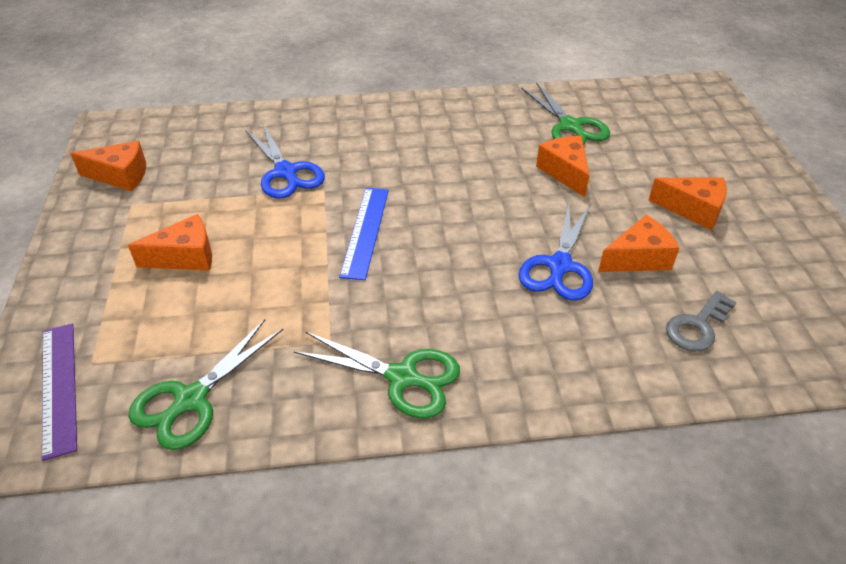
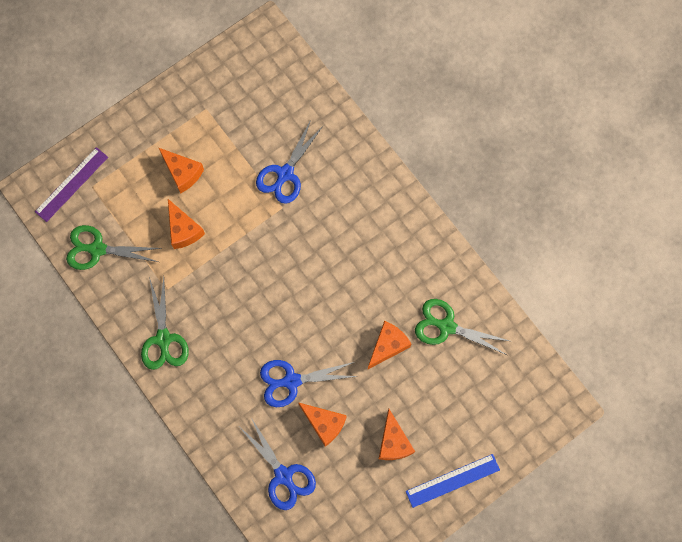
camera: 60 degrees right, 30 degrees up
orange cheese [70,141,146,191] -> orange cheese moved to [168,199,205,249]
blue ruler [339,188,389,280] -> blue ruler moved to [406,454,500,508]
green scissors [521,82,610,145] -> green scissors turned 75 degrees clockwise [415,299,509,355]
grey key [666,291,737,351] -> blue scissors [241,419,316,510]

